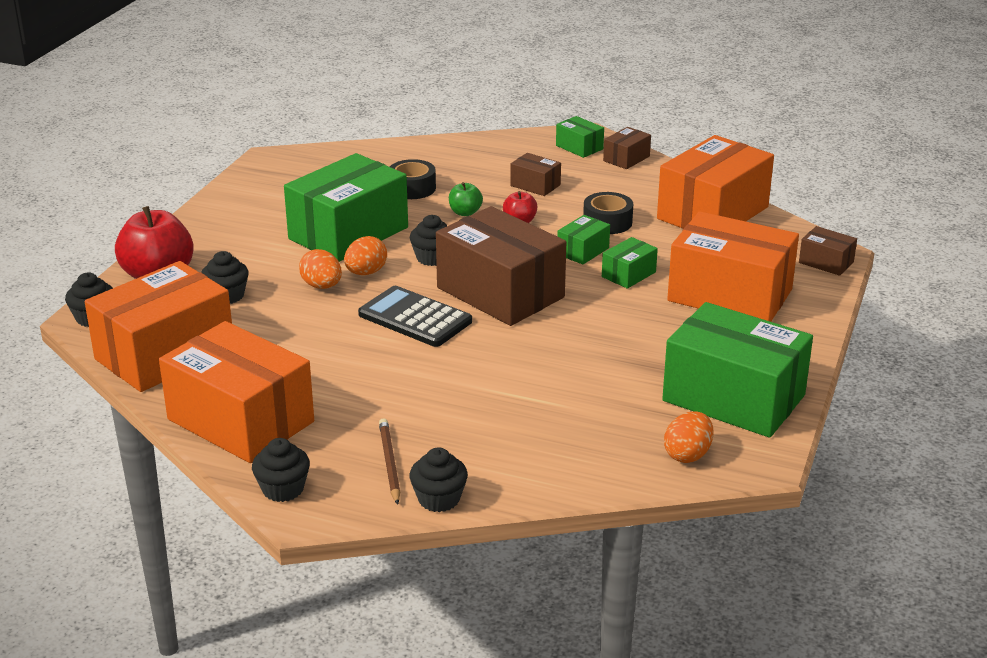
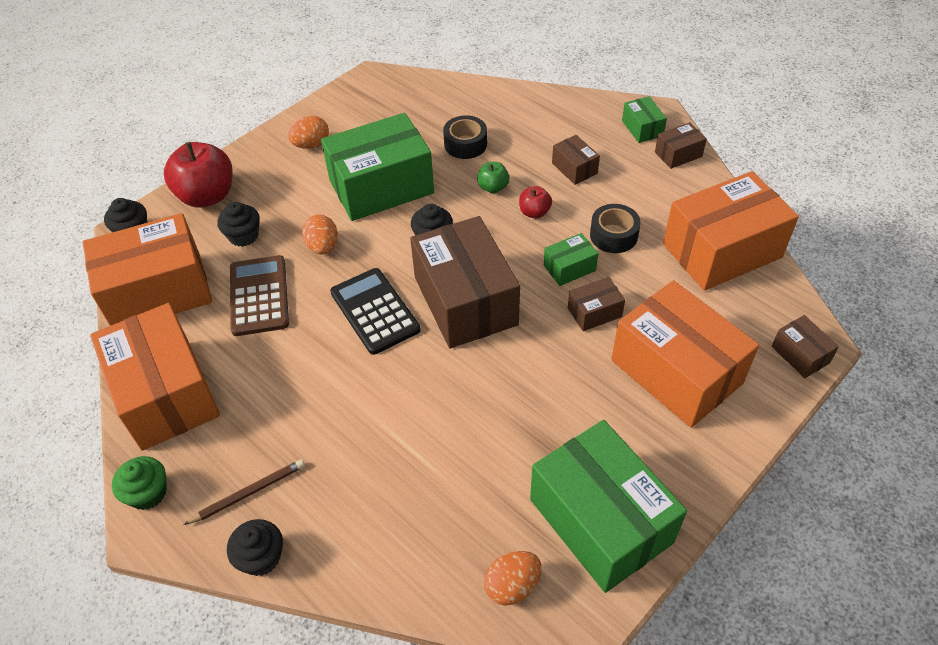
camera: 25 degrees right, 20 degrees up
black cupcake [252,438,310,502] -> green cupcake [112,456,167,510]
orange egg [344,236,387,275] -> orange egg moved to [288,116,329,149]
brown pencil [379,418,400,505] -> brown pencil turned 45 degrees clockwise [183,459,305,525]
green box [602,237,658,289] -> brown box [568,277,625,331]
none -> brown calculator [230,255,289,336]

